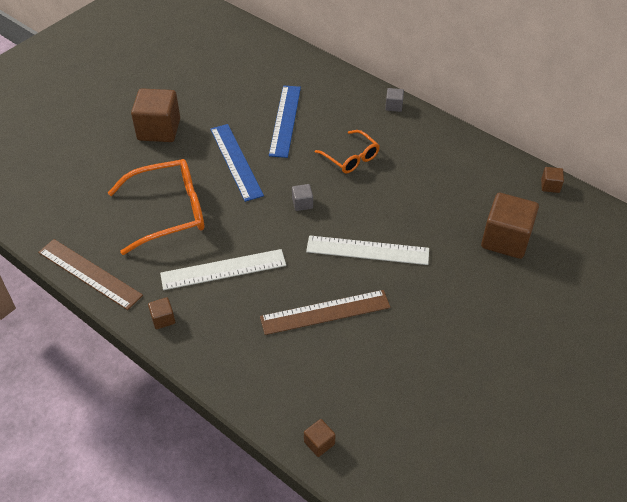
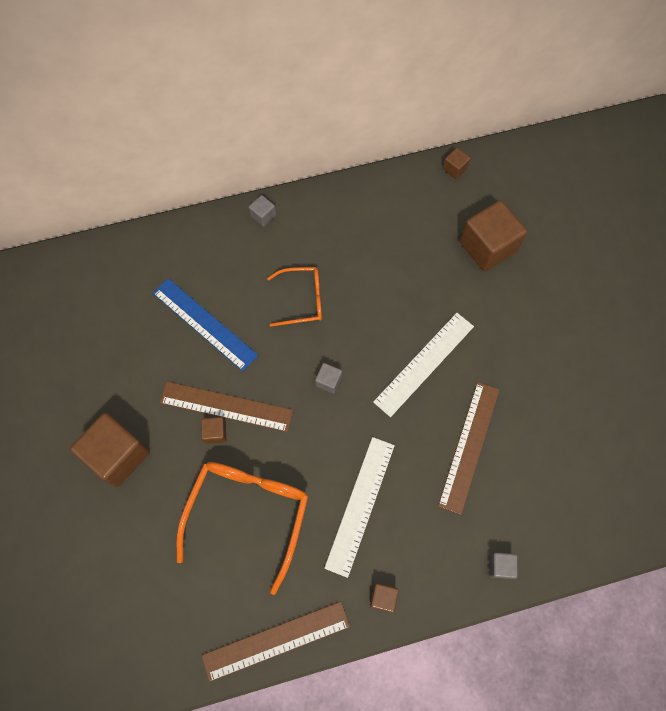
camera: 55 degrees left, 20 degrees up
blue ruler [210,124,264,202] -> brown ruler [160,381,293,432]
brown cube [304,419,335,457] -> brown cube moved to [201,417,226,444]
none -> grey cube [490,552,518,579]

